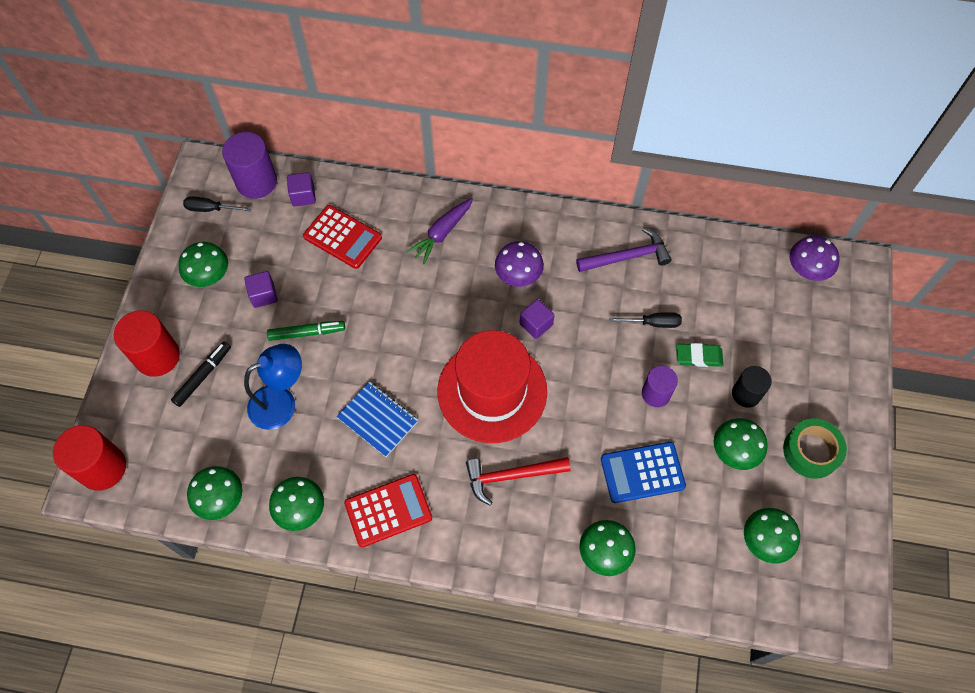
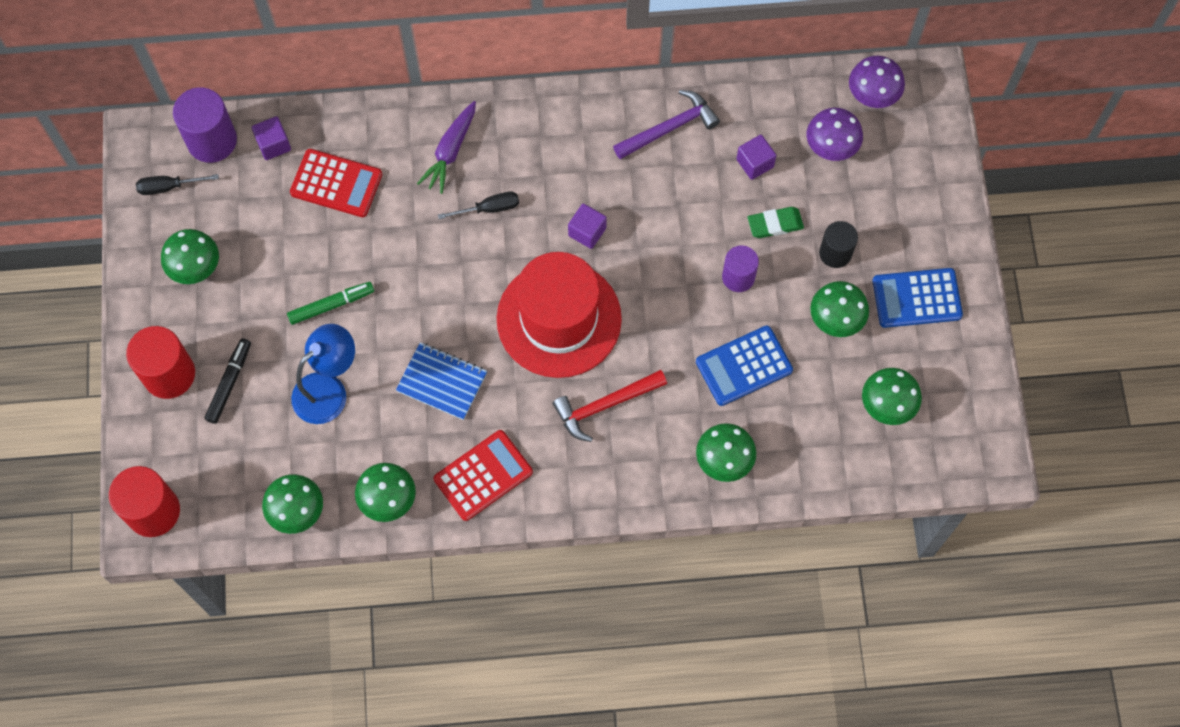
camera: 15 degrees left, 5 degrees up
purple cube [244,271,278,308] -> purple cube moved to [736,135,777,180]
purple mushroom [495,241,544,287] -> purple mushroom moved to [807,108,863,161]
black screwdriver [609,312,682,328] -> black screwdriver moved to [438,192,519,219]
green tape [783,418,847,479] -> blue calculator [872,268,963,328]

